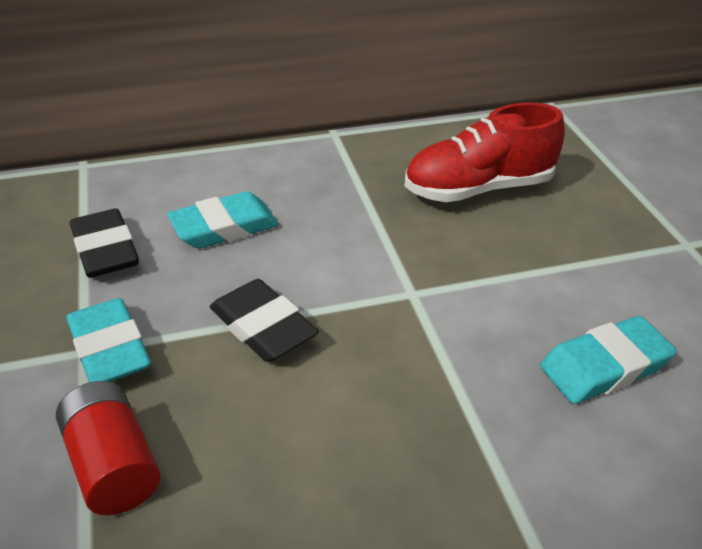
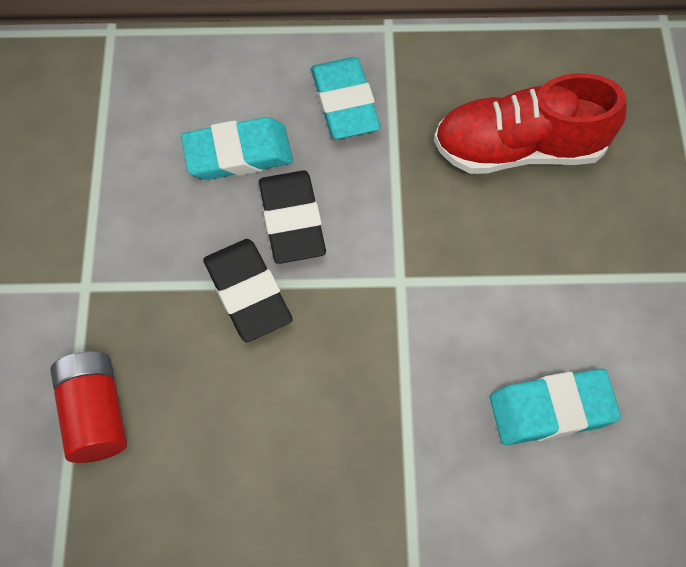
camera: 15 degrees right, 25 degrees up
turquoise eraser [66,298,151,382] -> turquoise eraser moved to [311,57,381,139]
black eraser [70,209,139,278] -> black eraser moved to [259,170,326,264]

